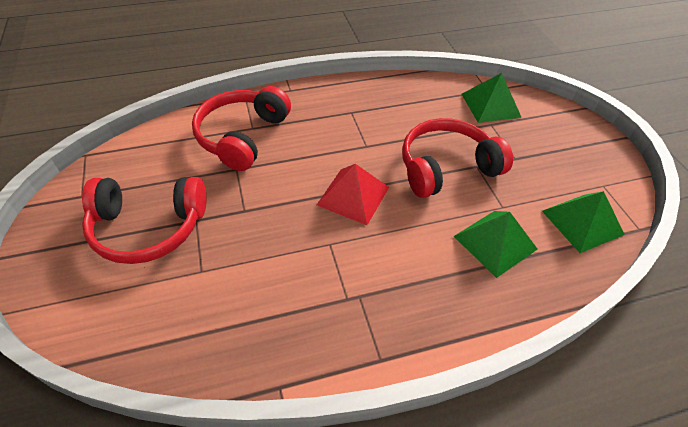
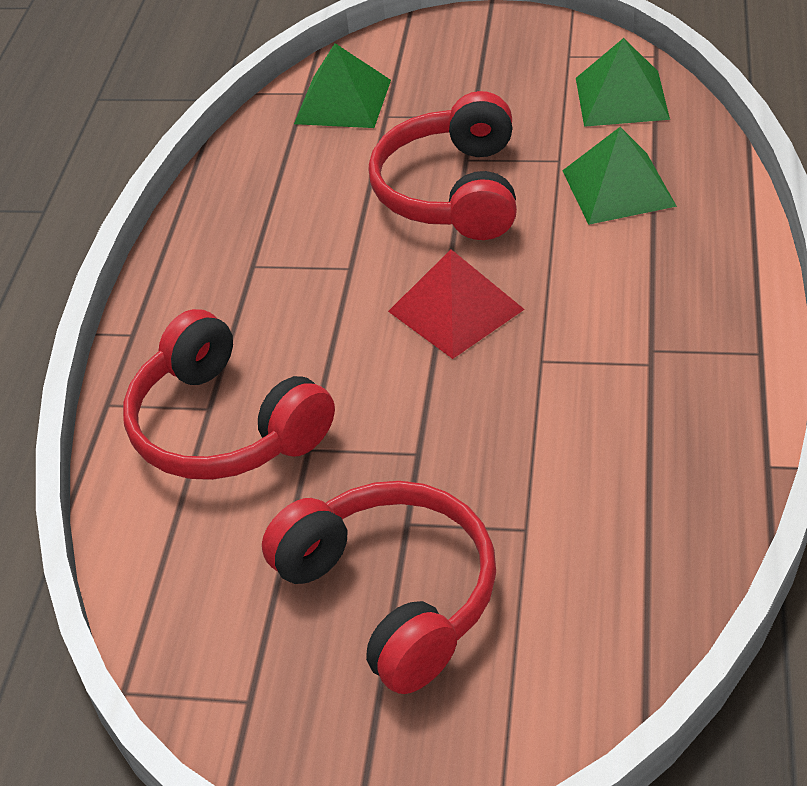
camera: 60 degrees left, 5 degrees down
red headphones [82,177,207,264] -> red headphones turned 60 degrees counterclockwise [262,481,496,694]

